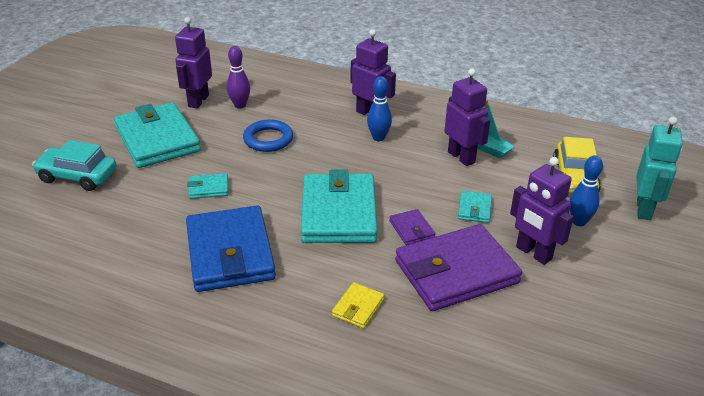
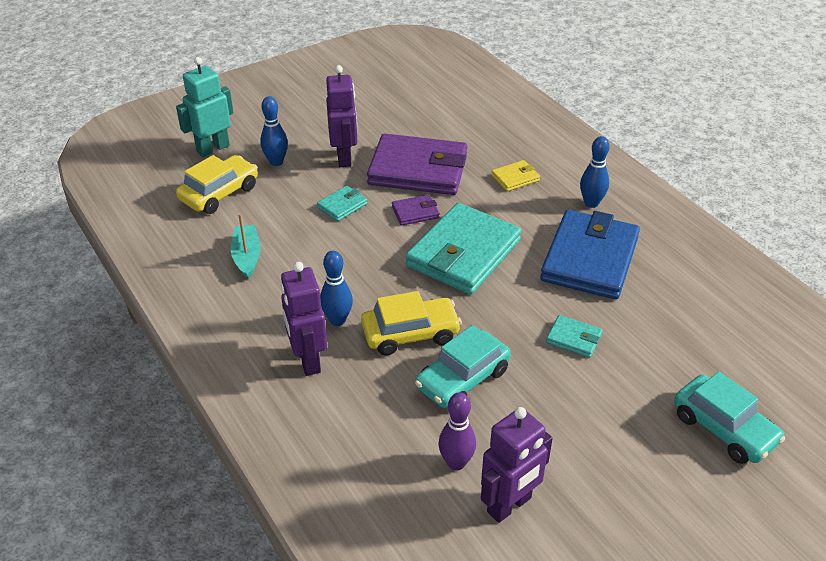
camera: 145 degrees left, 5 degrees up
turquoise wallet [114,102,201,168] -> none
blue ring [243,119,293,152] -> turquoise car [415,325,511,408]
purple wallet [389,209,435,245] -> purple wallet turned 60 degrees clockwise [392,195,439,226]
purple robot [444,68,490,166] -> none
none -> yellow car [361,291,462,355]
none -> blue bowling pin [580,136,610,208]

